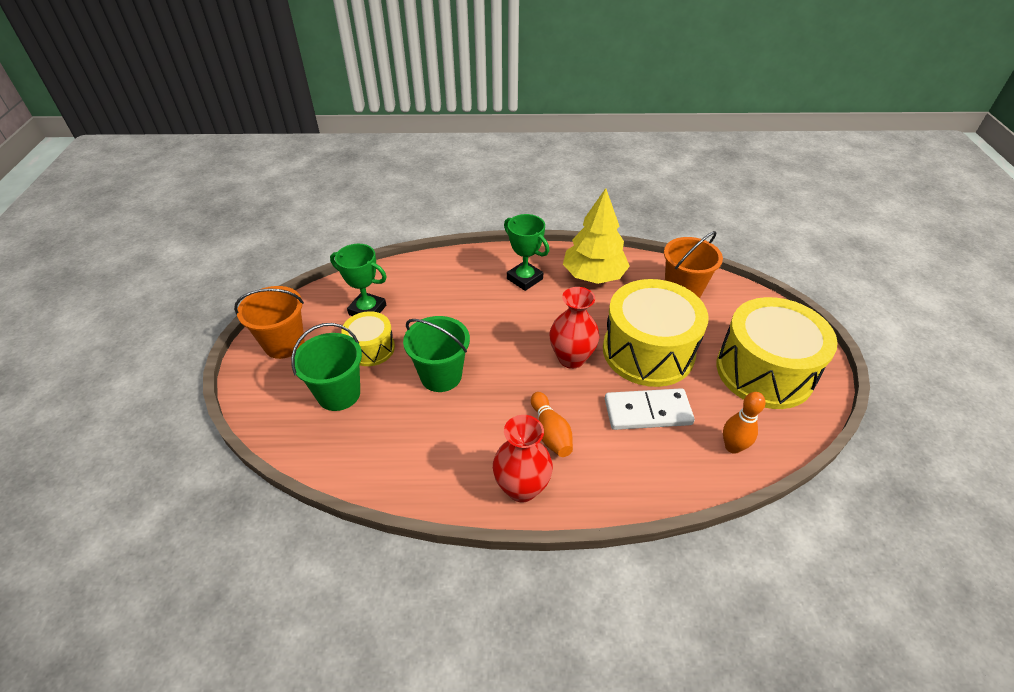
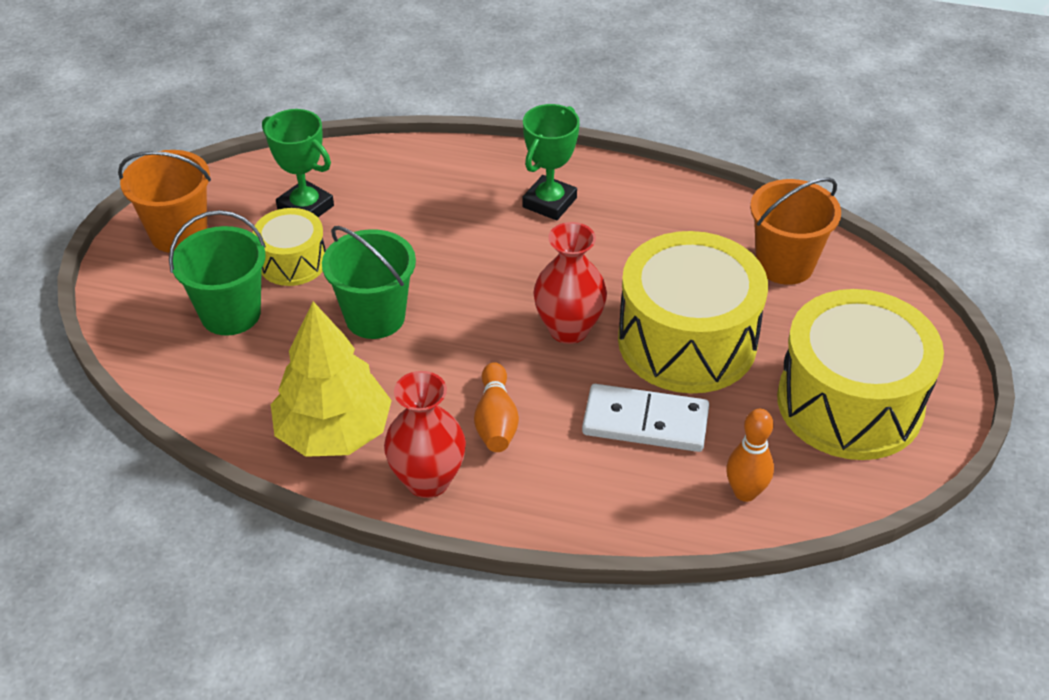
camera: 15 degrees right, 0 degrees up
green trophy [504,214,549,291] -> green trophy turned 60 degrees clockwise [522,104,580,220]
yellow tree [563,188,630,284] -> yellow tree moved to [271,302,392,457]

